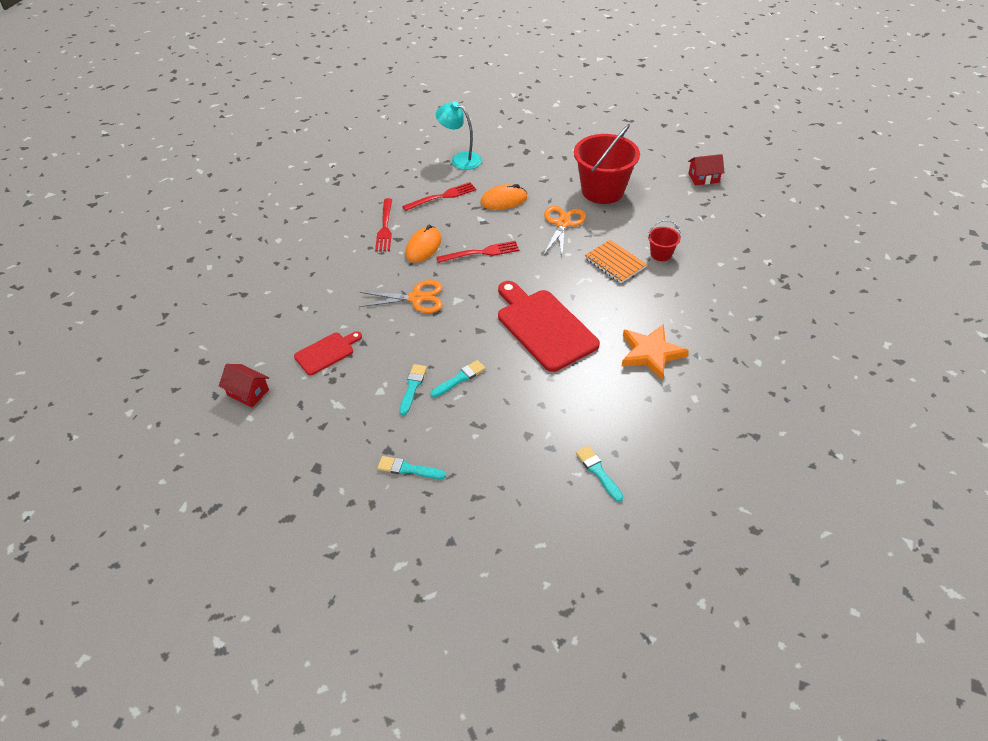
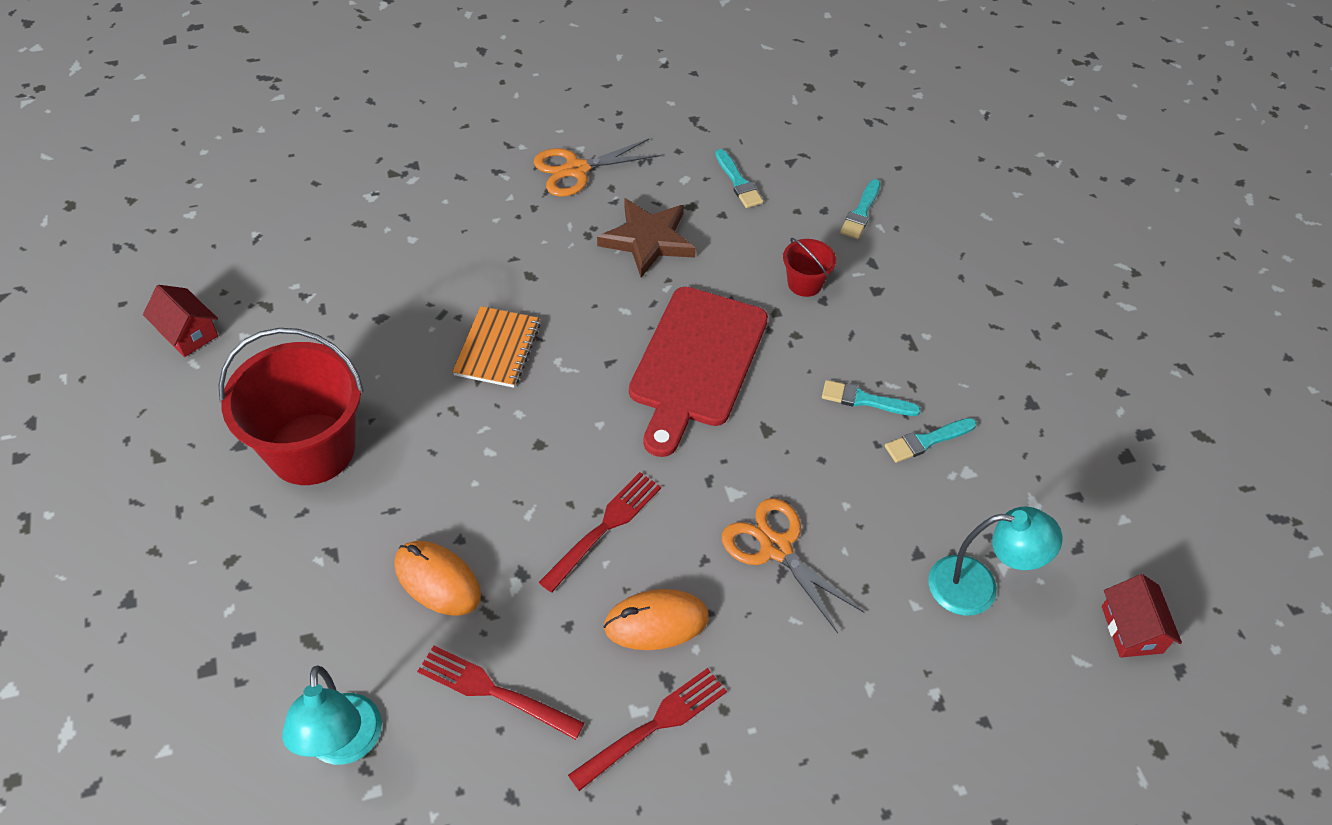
camera: 130 degrees left, 5 degrees up
red cutting board [294,331,362,375] -> turquoise lamp [928,507,1062,616]
turquoise brush [377,456,446,479] -> turquoise brush moved to [715,149,763,208]
red fork [436,241,519,263] -> red fork turned 90 degrees clockwise [539,472,661,593]
orange scissors [544,206,586,255] -> orange scissors moved to [533,138,660,197]
orange star [621,324,689,380] -> brown star [597,198,696,278]
red bucket [648,220,681,261] -> red bucket moved to [783,238,836,297]

